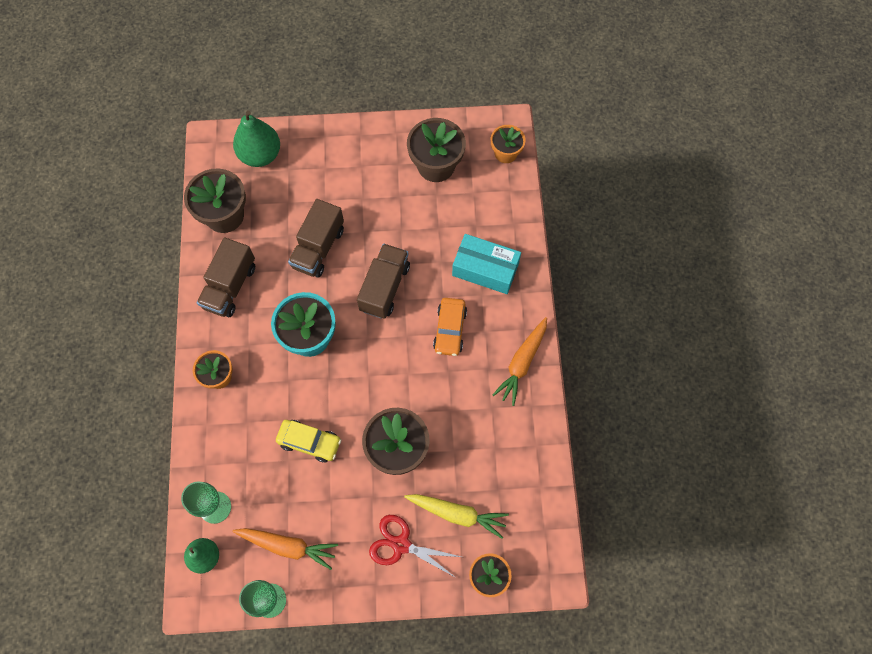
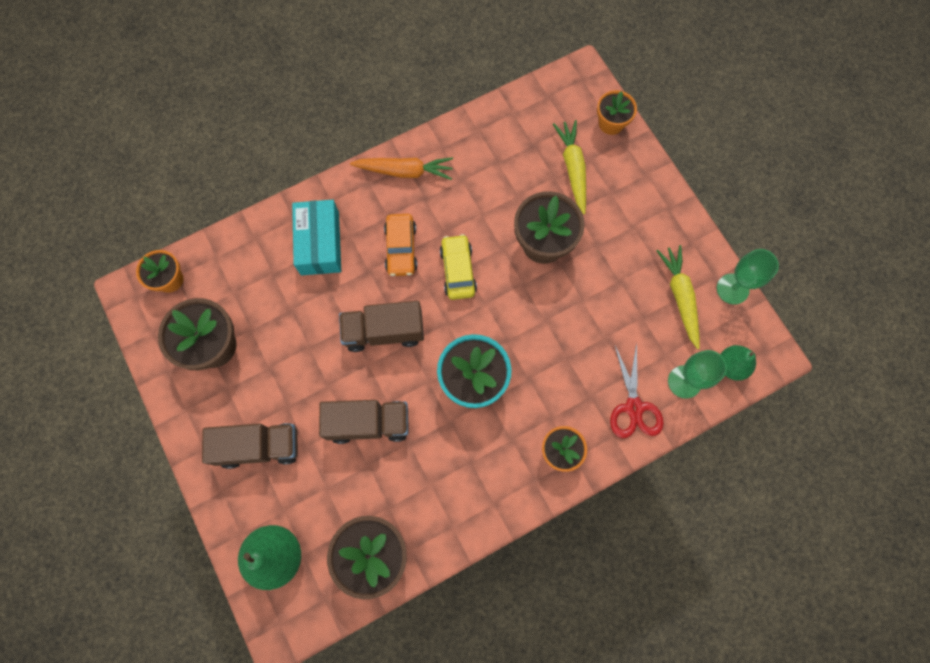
camera: 115 degrees left, 5 degrees up
brown truck [197,238,255,317] -> brown truck moved to [202,423,298,469]
orange carrot [233,528,338,570] -> yellow carrot [656,245,700,349]
yellow car [276,420,341,463] -> yellow car moved to [440,234,477,300]
red scissors [369,515,461,577] -> red scissors moved to [610,343,664,438]
orange car [433,298,467,356] -> orange car turned 105 degrees clockwise [384,214,418,276]

